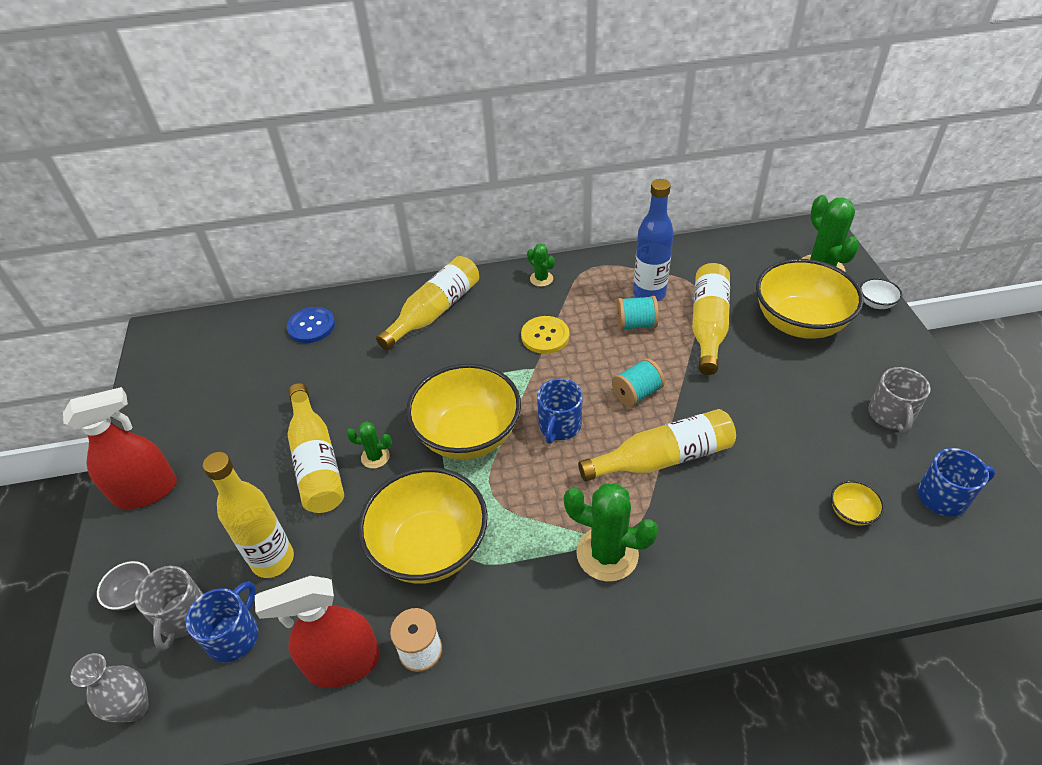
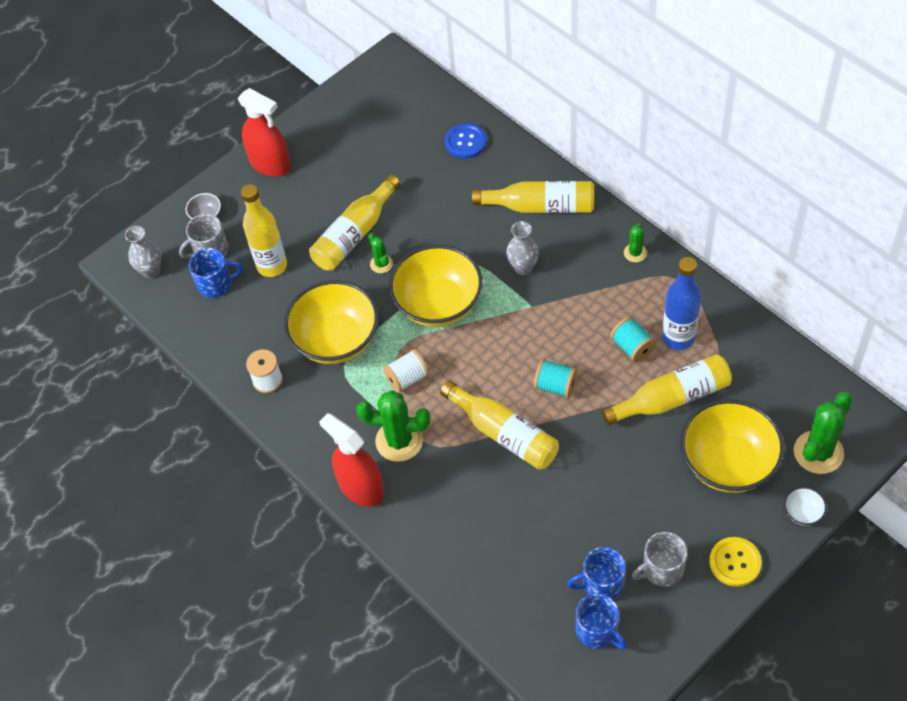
camera: 60 degrees right, 10 degrees up
red spray bottle [255,576,380,688] -> red spray bottle moved to [319,413,385,507]
yellow button [521,316,569,354] -> yellow button moved to [709,537,762,587]
blue mug [537,379,583,444] -> blue mug moved to [567,547,626,600]
green cactus [564,483,658,582] -> green cactus turned 75 degrees counterclockwise [356,390,430,462]
yellow bowl [831,481,884,526] -> none
none -> white spool [383,349,429,393]
none -> grey vase [506,221,539,275]

